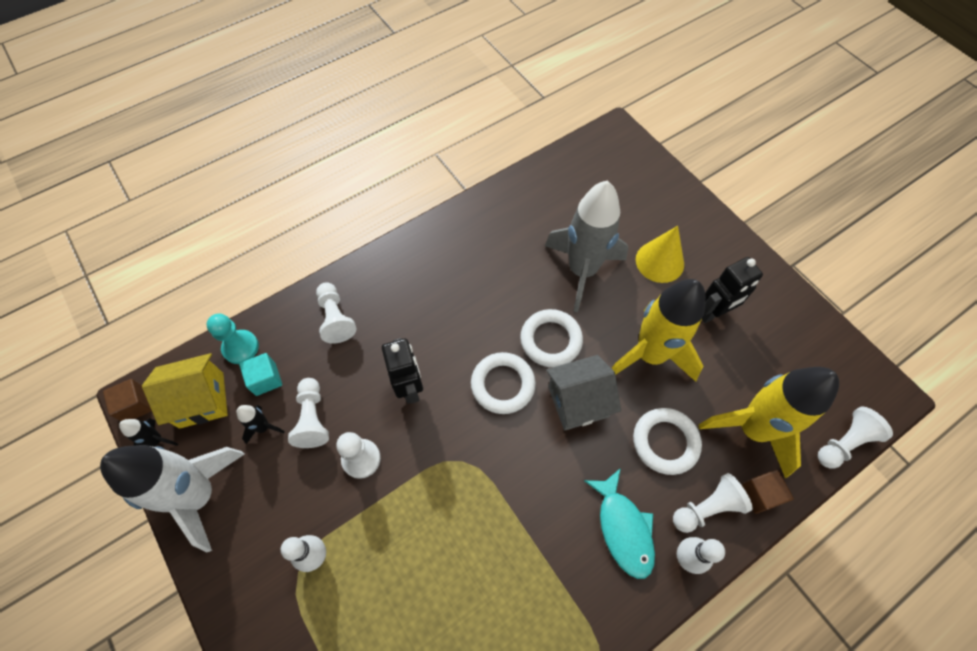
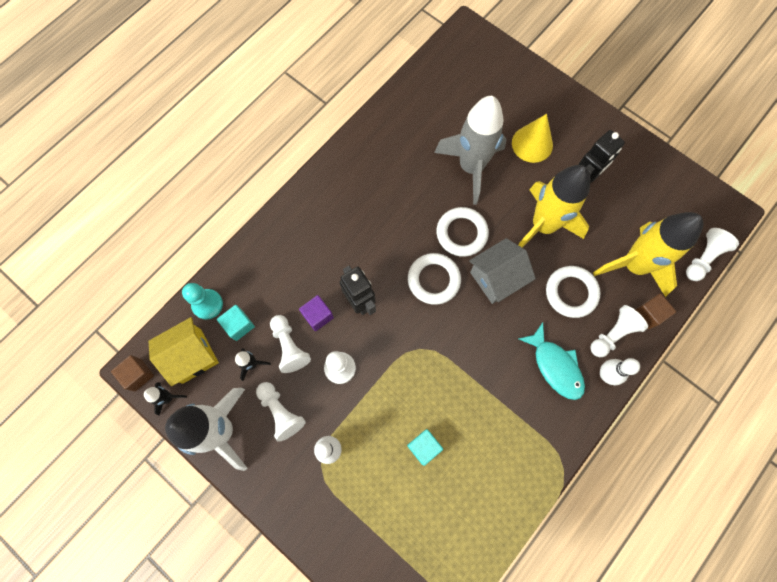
camera: 15 degrees left, 10 degrees up
white pawn [316,282,356,344] -> white pawn moved to [256,382,306,442]
none -> purple cube [299,295,334,331]
none -> turquoise cube [407,429,443,466]

